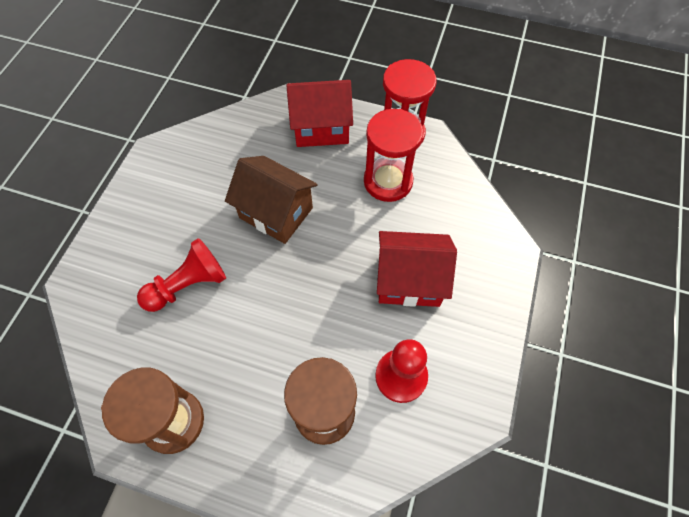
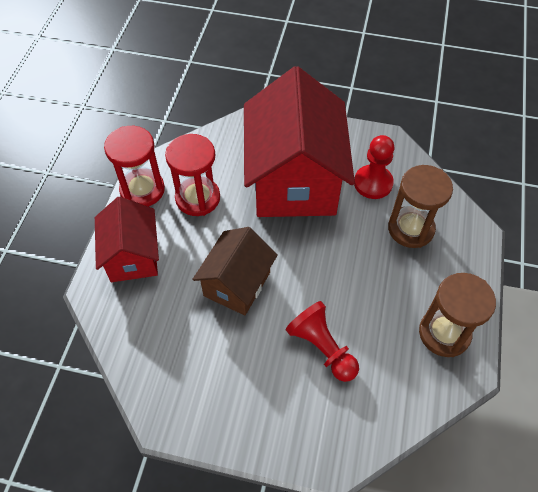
camera: 95 degrees left, 5 degrees down
red house [377,231,457,307] -> red house [244,66,355,217], size x1.81

